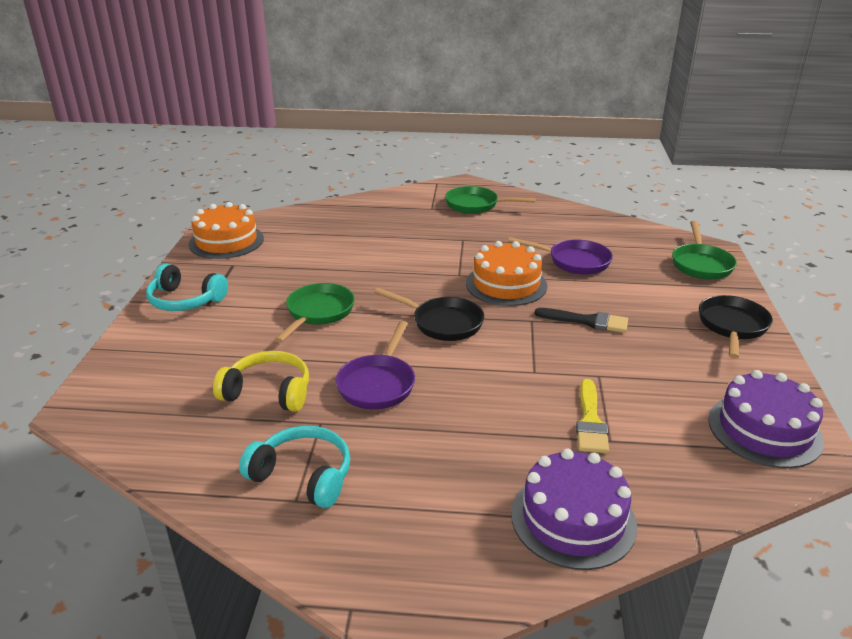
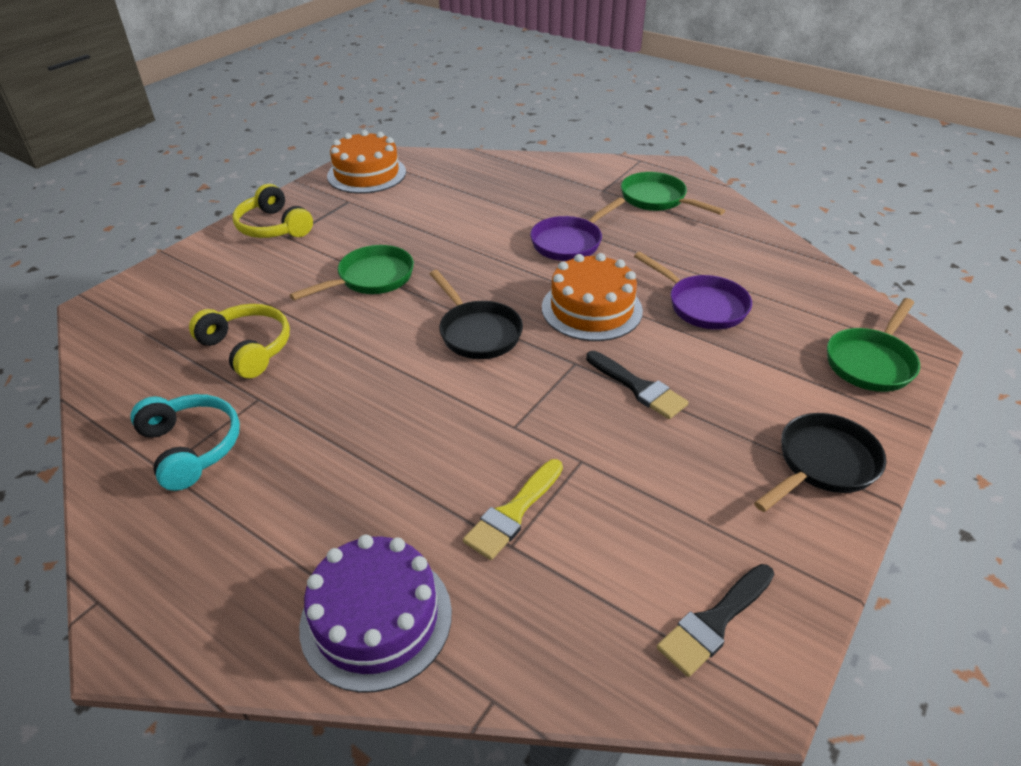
camera: 30 degrees right, 10 degrees up
turquoise headphones [146,264,228,311] -> yellow headphones [233,184,313,238]
purple pan [336,321,415,410] -> purple pan moved to [530,197,625,261]
purple cake [708,370,824,468] -> black brush [657,564,774,677]

